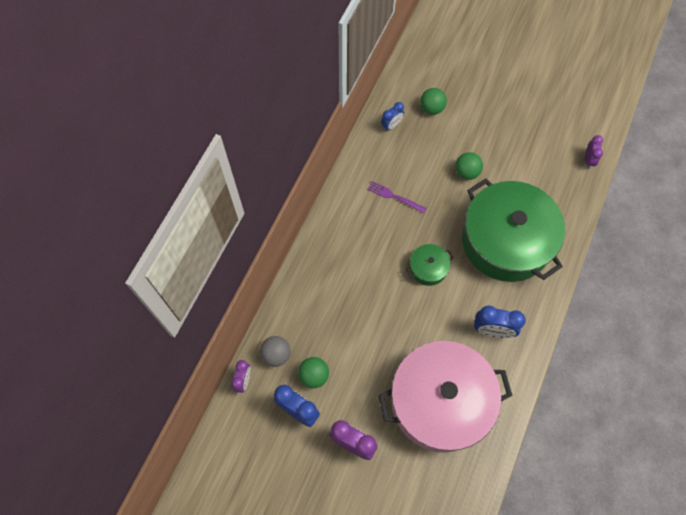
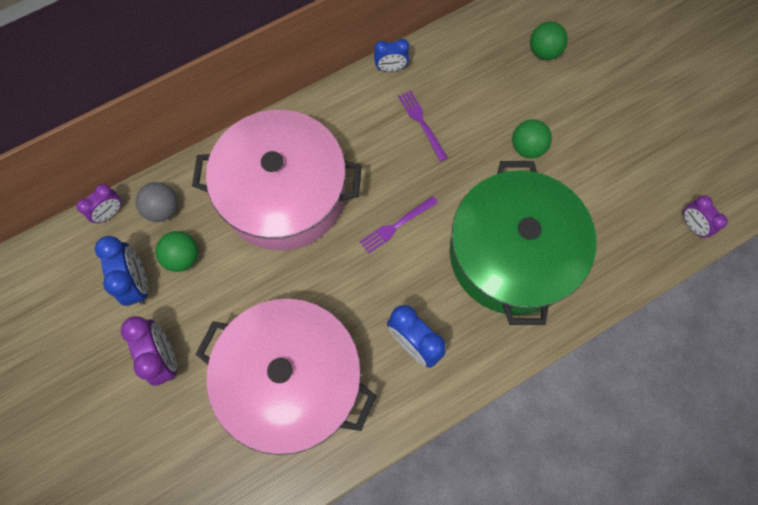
camera: 35 degrees right, 5 degrees up
blue clock [381,102,404,131] -> blue clock moved to [374,39,409,72]
green pot [406,244,453,286] -> purple fork [360,196,438,254]
purple clock [585,135,603,169] -> purple clock turned 105 degrees clockwise [683,195,728,238]
none -> pink pot [192,110,362,251]

